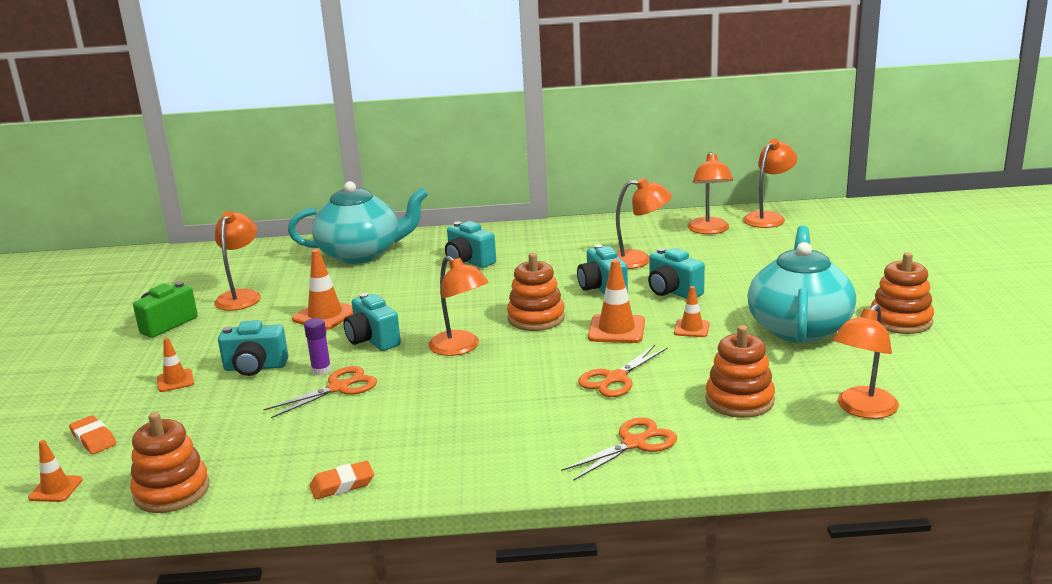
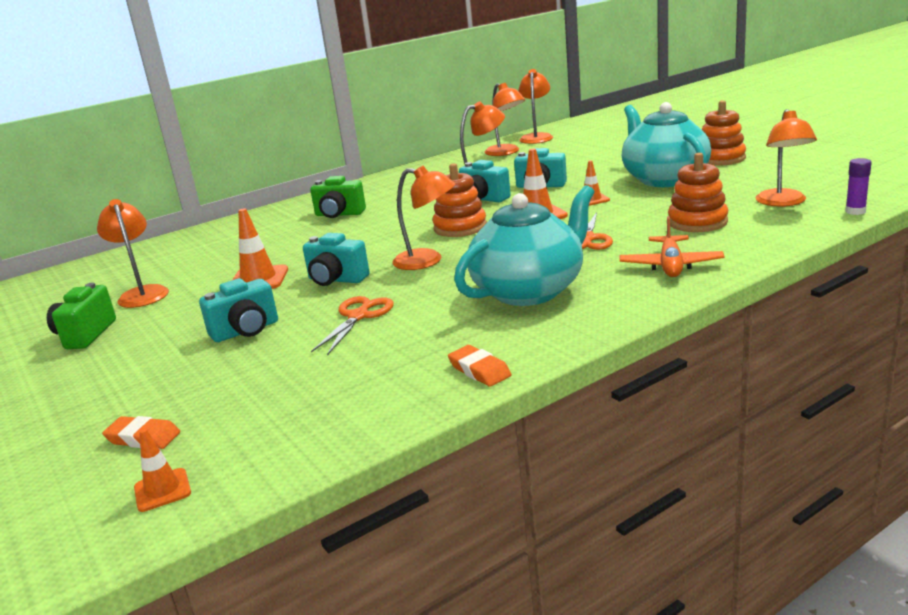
camera: 30 degrees left, 0 degrees up
orange stacking toy [130,412,209,513] -> none
orange traffic cone [157,338,194,392] -> none
turquoise teapot [288,181,428,264] -> turquoise teapot moved to [454,185,594,306]
purple glue stick [304,318,331,376] -> purple glue stick moved to [845,158,872,215]
orange eraser [309,461,374,499] -> orange eraser turned 75 degrees counterclockwise [448,345,512,387]
turquoise camera [445,221,496,268] -> green camera [310,176,366,218]
orange scissors [561,417,677,481] -> orange plane [620,216,725,277]

